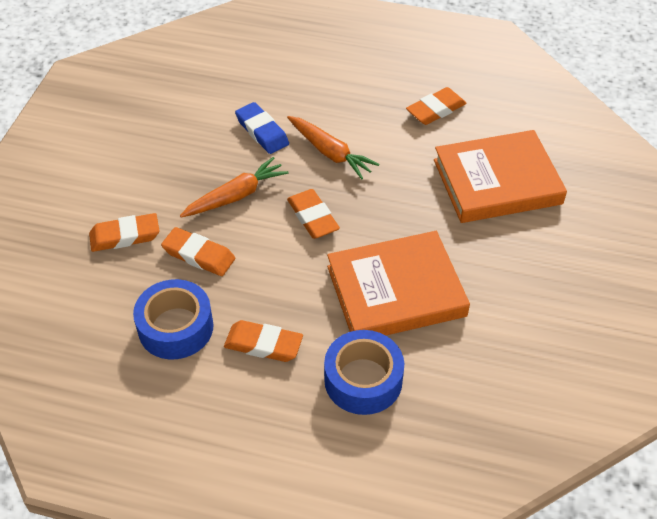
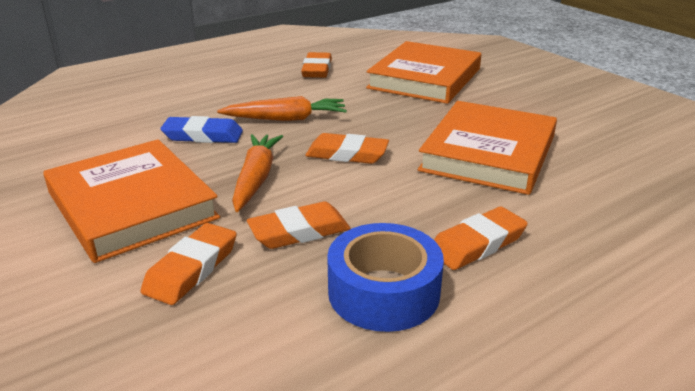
camera: 50 degrees left, 20 degrees down
blue tape [324,330,404,415] -> none
none -> orange book [43,139,220,263]

